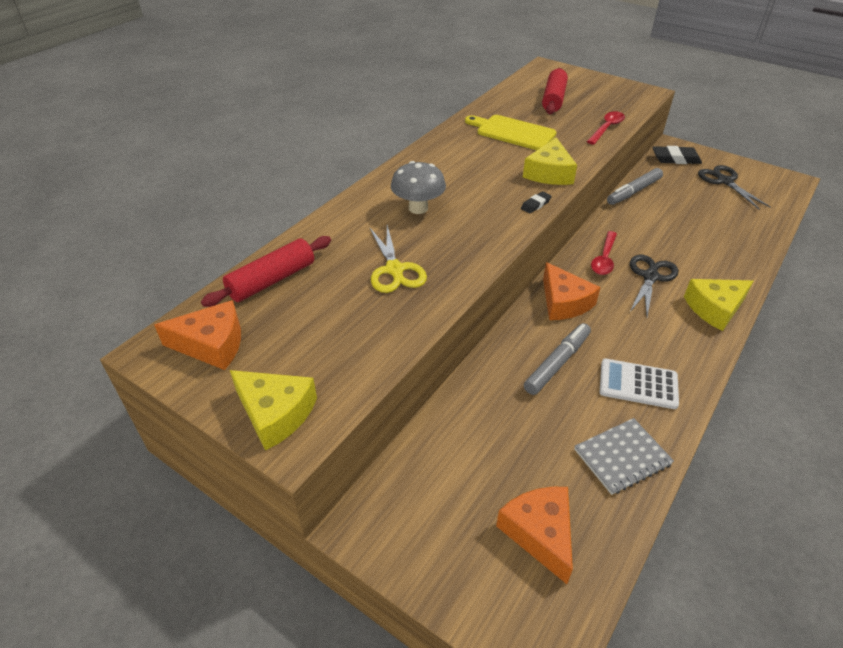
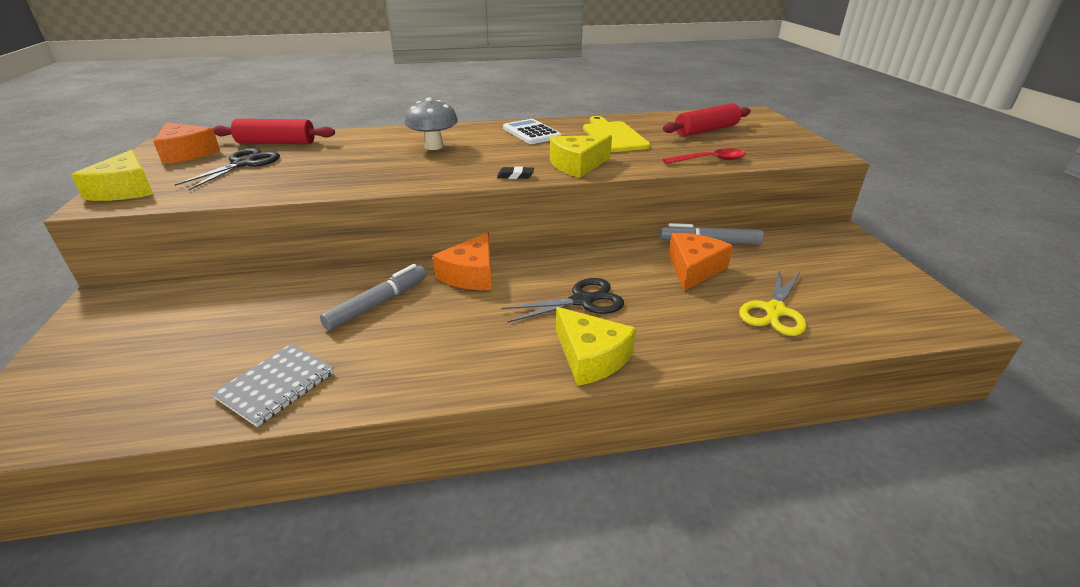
camera: 45 degrees right, 10 degrees down
yellow scissors [370,225,427,293] -> yellow scissors moved to [739,268,807,336]
orange cheese [496,487,573,584] -> orange cheese moved to [669,233,733,291]
grey marker [524,323,591,395] -> grey marker turned 45 degrees counterclockwise [320,264,427,330]
grey notebook [574,418,674,495] -> grey notebook turned 75 degrees counterclockwise [212,344,334,427]
red spoon [591,231,617,275] -> none
white calculator [600,359,679,409] -> white calculator moved to [503,119,562,144]
black eraser [652,146,702,164] -> none
yellow cheese [684,279,753,331] -> yellow cheese turned 150 degrees counterclockwise [556,307,636,386]
black scissors [698,165,770,209] -> black scissors moved to [174,148,280,190]

